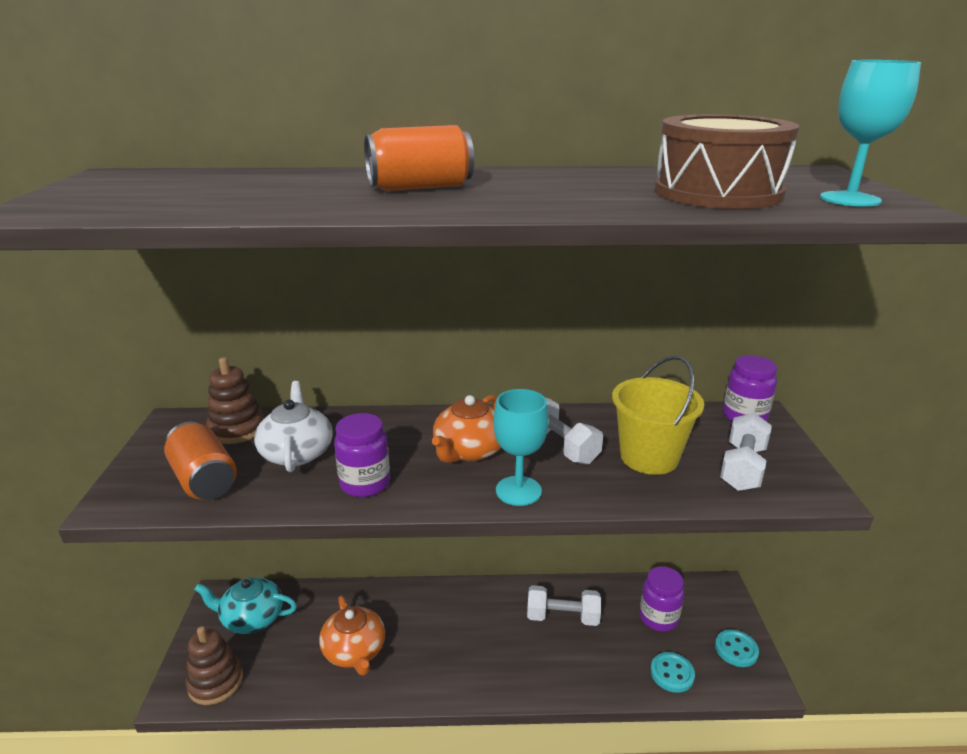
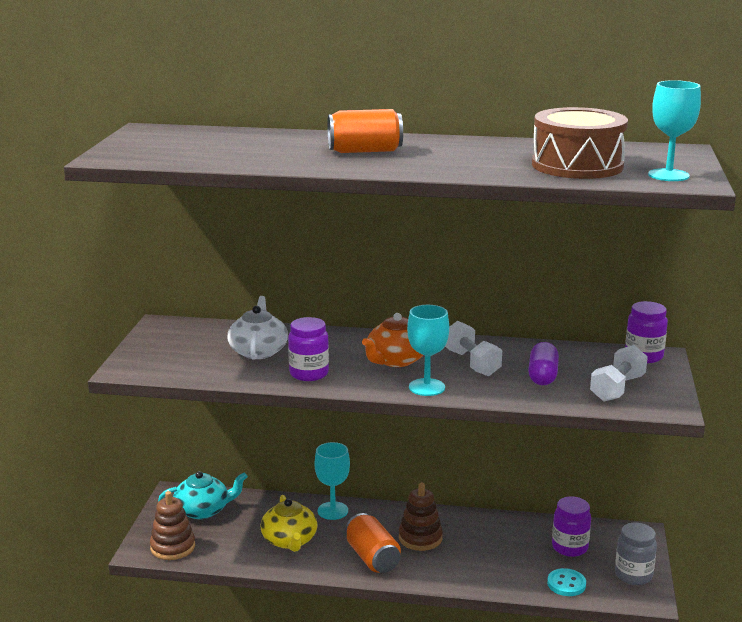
camera: 10 degrees right, 5 degrees down
orange can [164,422,237,500] -> orange can moved to [345,513,401,573]
turquoise teapot [194,578,297,634] -> turquoise teapot turned 150 degrees clockwise [158,471,248,519]
brown stacking toy [206,357,264,444] -> brown stacking toy moved to [399,483,443,551]
orange teapot [319,596,385,676] -> yellow teapot [261,495,318,552]
white dumbbell [527,585,601,626] -> none
yellow bucket [612,356,704,475] -> purple capsule [528,342,559,385]
turquoise button [715,629,759,667] -> grey jar [615,523,657,585]
none -> turquoise goblet [315,442,350,520]

